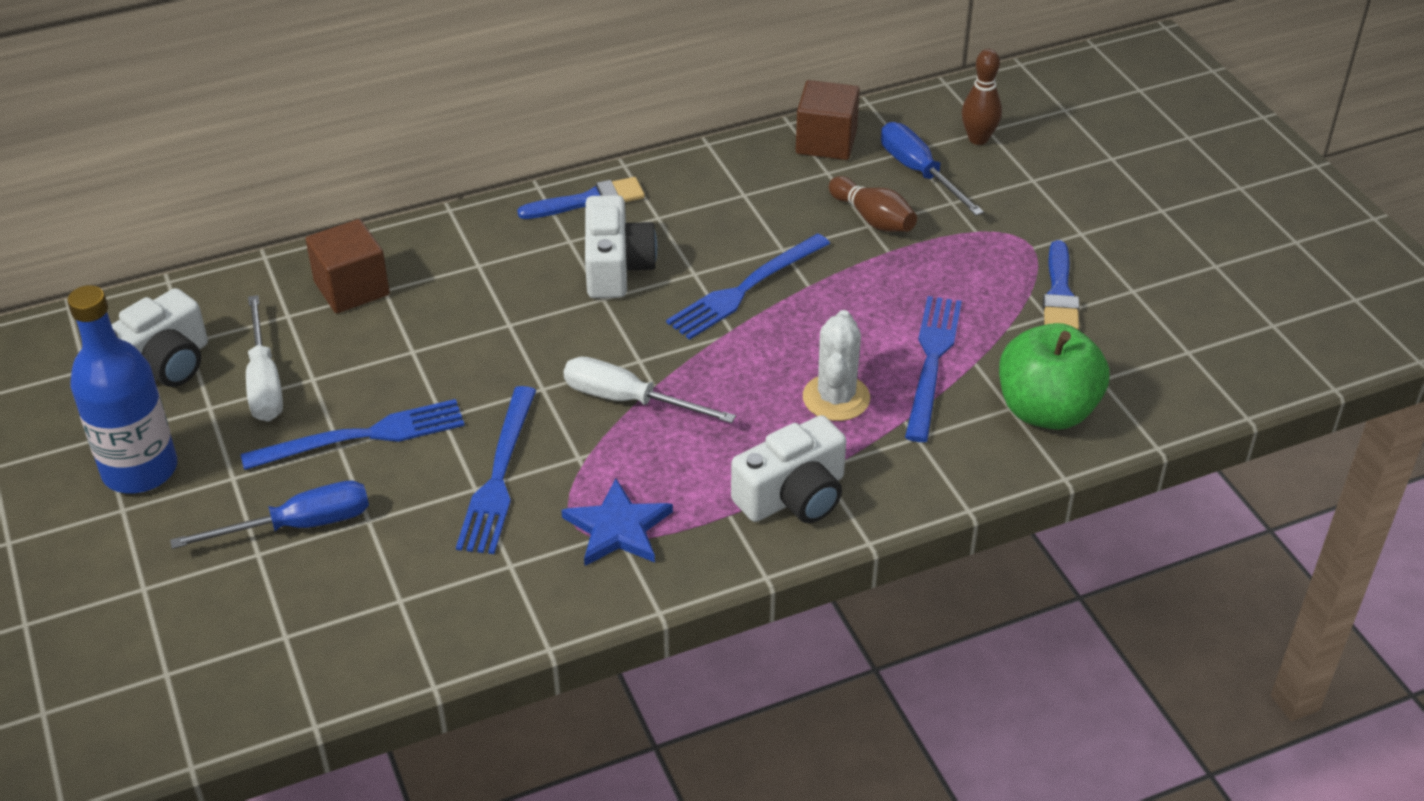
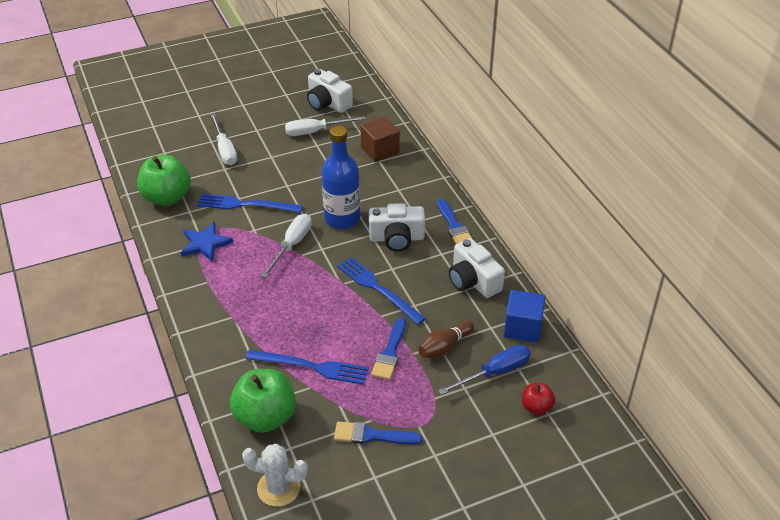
camera: 90 degrees right, 0 degrees up
blue bottle [67,285,177,494] -> blue bottle moved to [322,126,360,229]
blue screwdriver [170,481,369,549] -> white screwdriver [210,113,237,165]
blue fork [240,399,465,470] -> none
white camera [731,415,846,523] -> white camera moved to [449,238,505,298]
brown cube [796,80,860,160] -> blue cube [504,290,546,343]
white cactus [803,310,870,421] -> white cactus moved to [242,444,308,507]
brown bowling pin [962,49,1002,145] -> red apple [522,383,555,415]
none -> green apple [137,154,191,206]
none -> blue brush [371,318,406,380]

